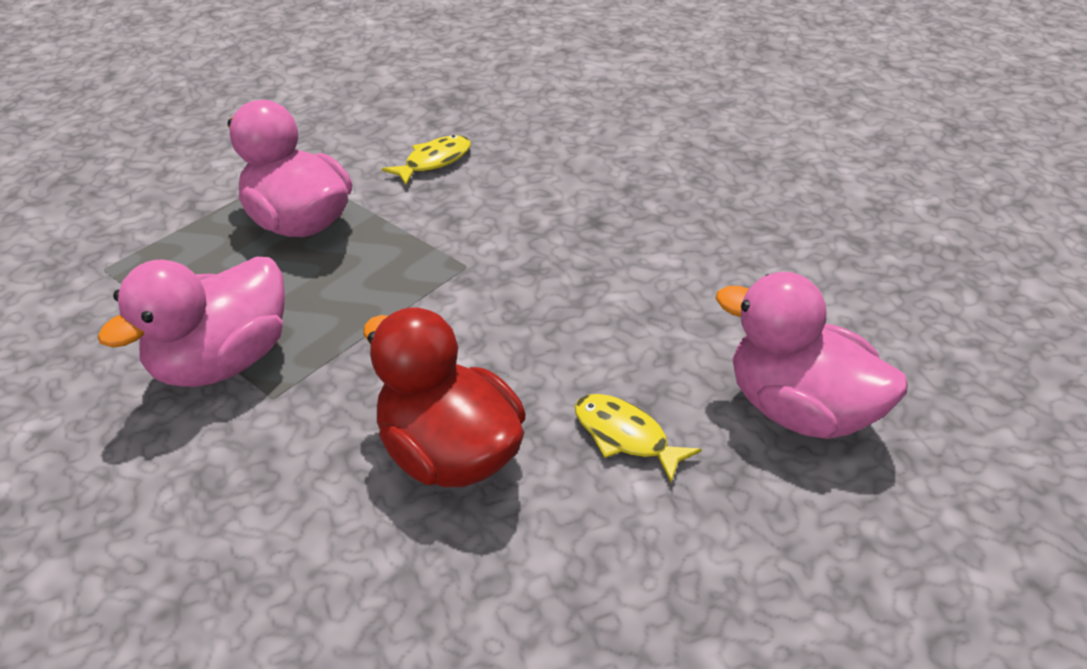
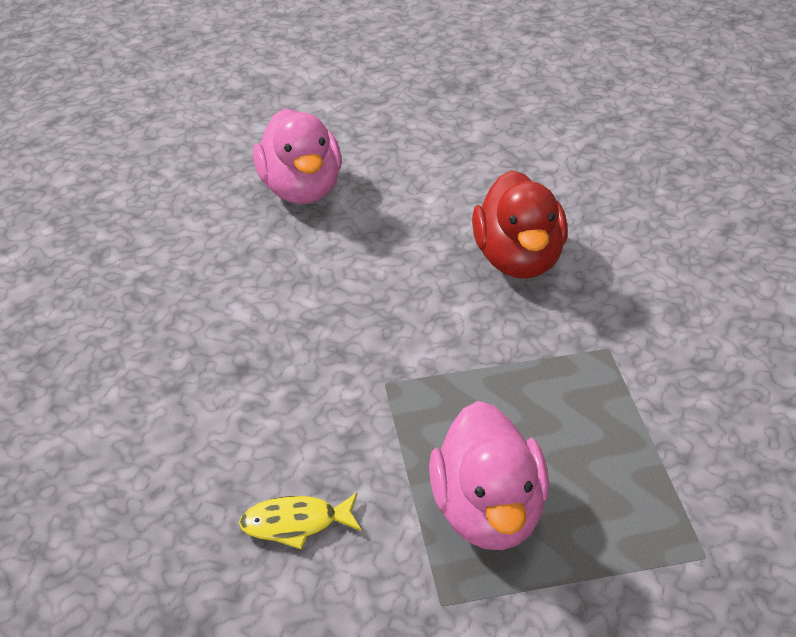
camera: 140 degrees left, 0 degrees up
pink duck [98,257,285,387] -> none
yellow fish [575,394,702,483] -> none

